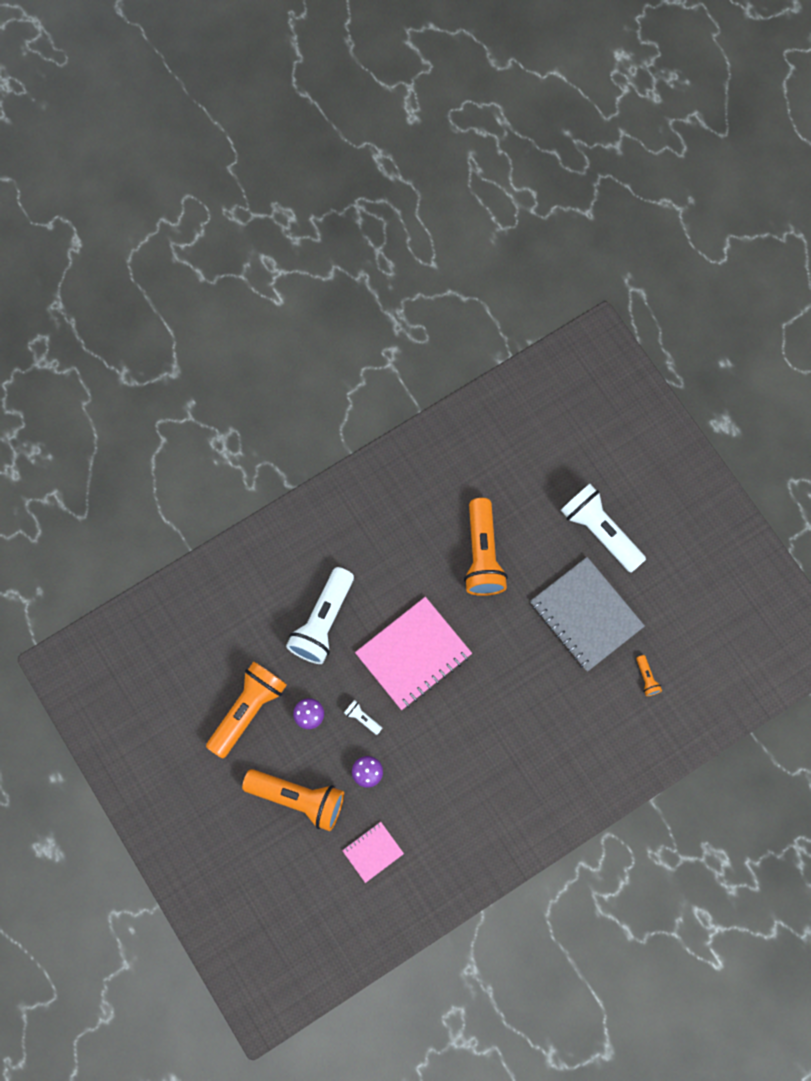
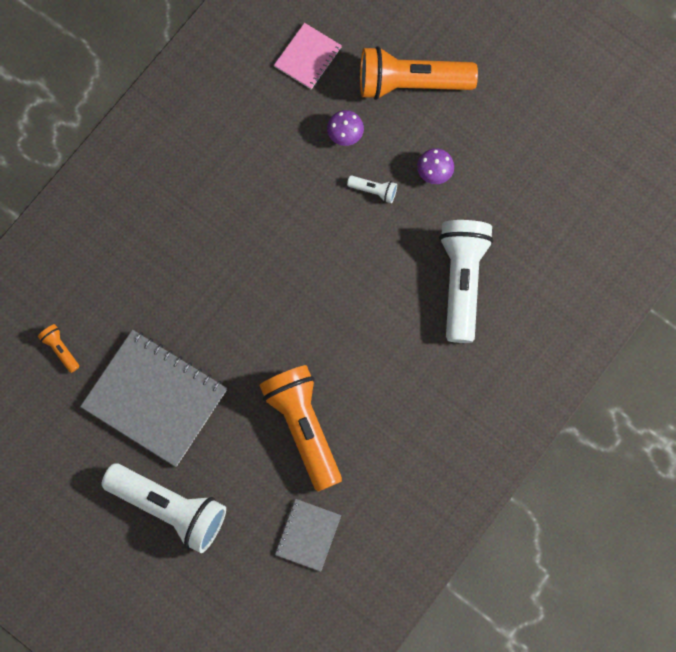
camera: 160 degrees right, 0 degrees up
orange flashlight [206,661,287,758] -> none
pink notebook [355,597,472,710] -> none
none -> grey notebook [275,499,341,572]

